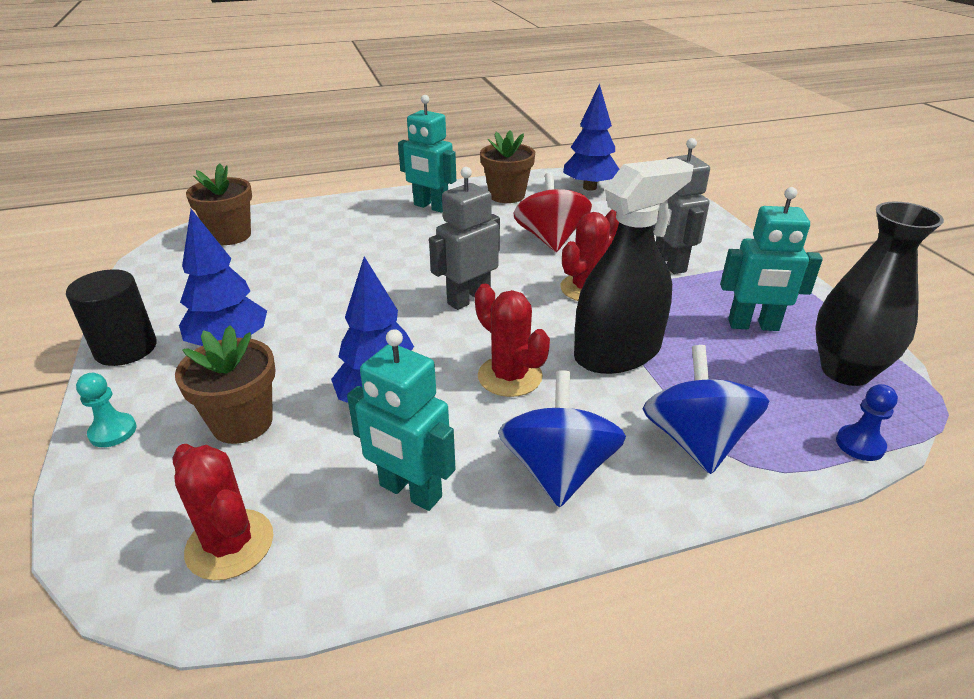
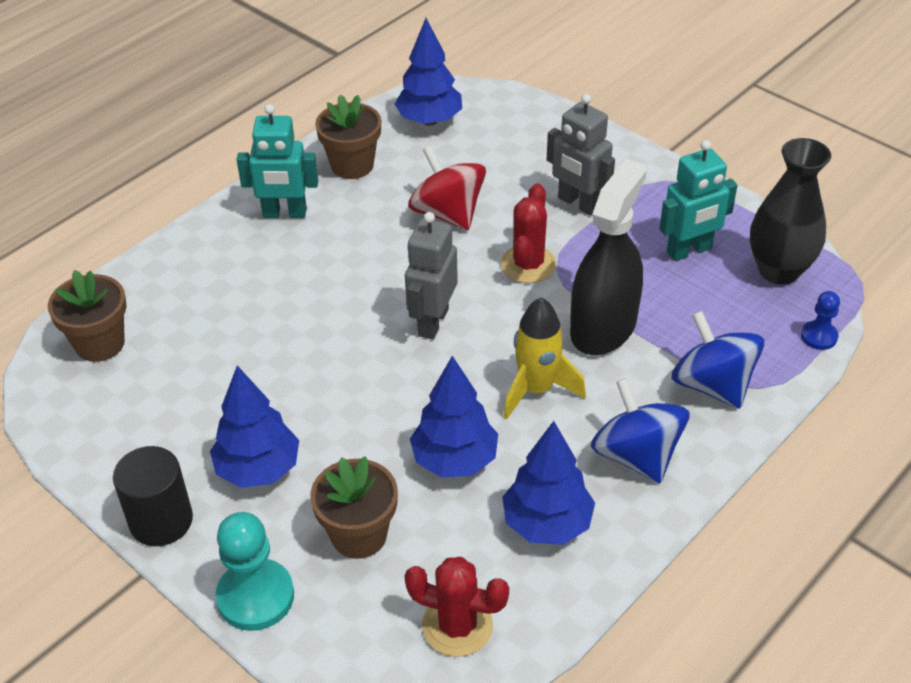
camera: 30 degrees left, 10 degrees up
turquoise pawn [76,373,136,447] -> turquoise pawn [215,512,294,631], size x1.82
turquoise robot [347,329,456,511] -> blue tree [502,421,595,545]
red cactus [475,284,550,397] -> yellow rocket [504,297,586,419]

